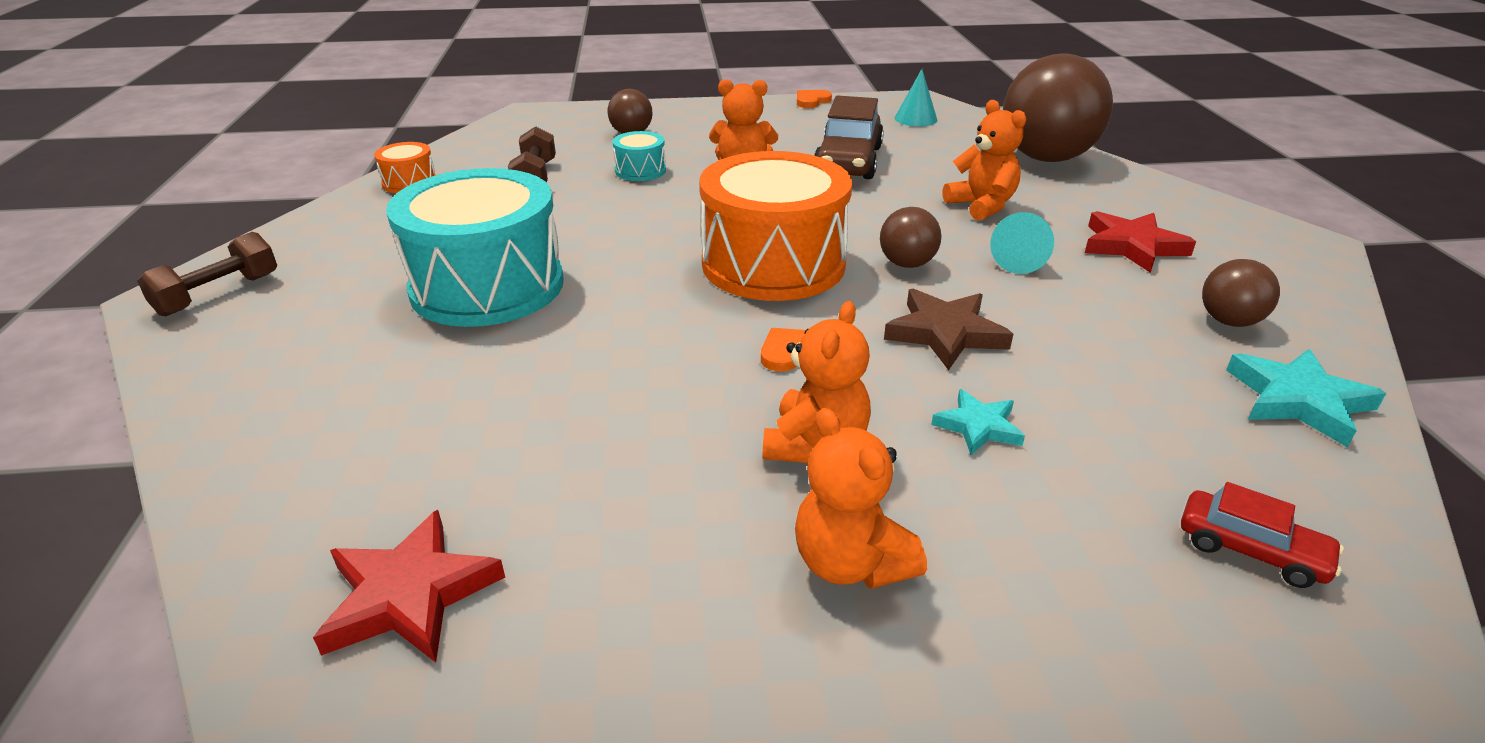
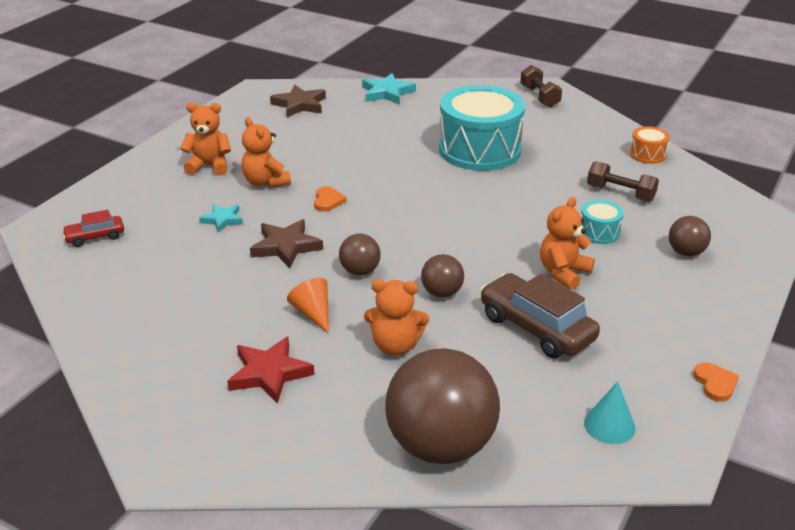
camera: 125 degrees right, 0 degrees up
red star [313,510,505,662] -> brown star [270,85,326,117]
orange drum [699,151,852,301] -> none
turquoise cone [990,212,1054,274] -> orange cone [287,278,329,333]
brown ball [1202,259,1280,327] -> brown ball moved to [421,254,464,297]
turquoise star [1226,349,1386,448] -> turquoise star moved to [362,73,416,105]

